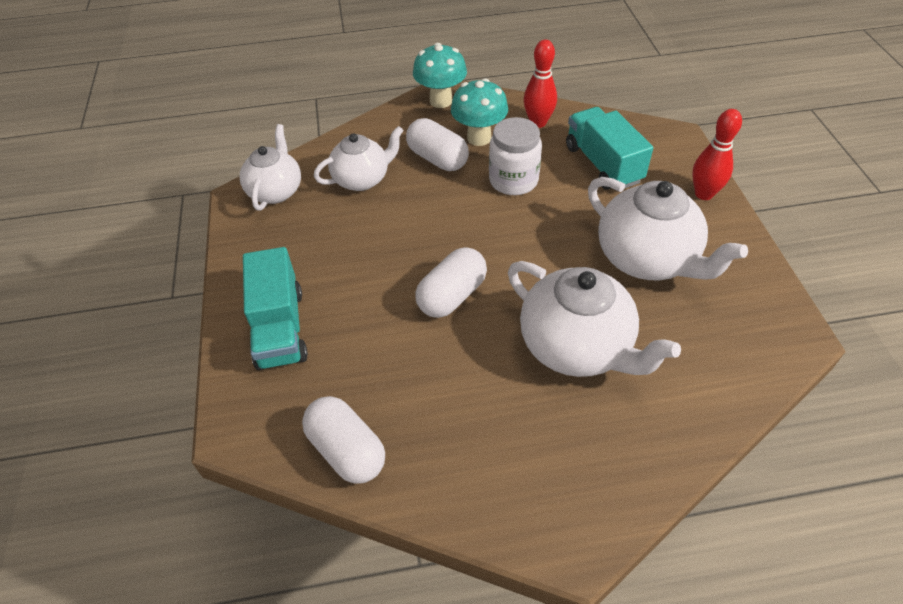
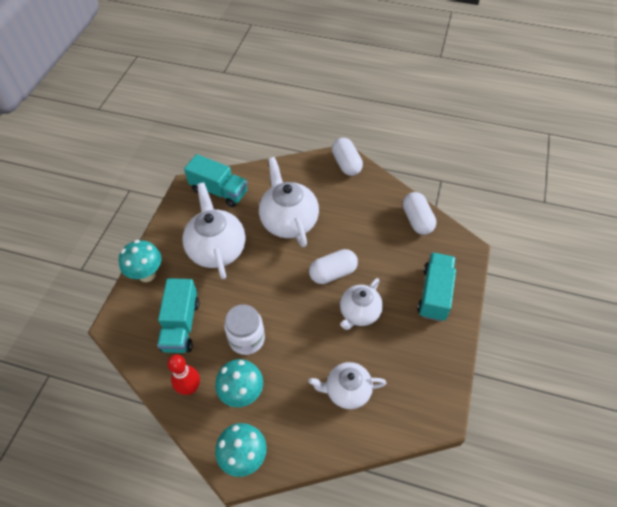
camera: 155 degrees left, 5 degrees up
white teapot [240,124,301,211] -> white teapot moved to [340,278,383,330]
white capsule [406,118,469,171] -> white capsule moved to [332,138,363,176]
red bowling pin [692,109,742,200] -> turquoise mushroom [119,240,161,282]
none -> turquoise truck [184,154,248,207]

